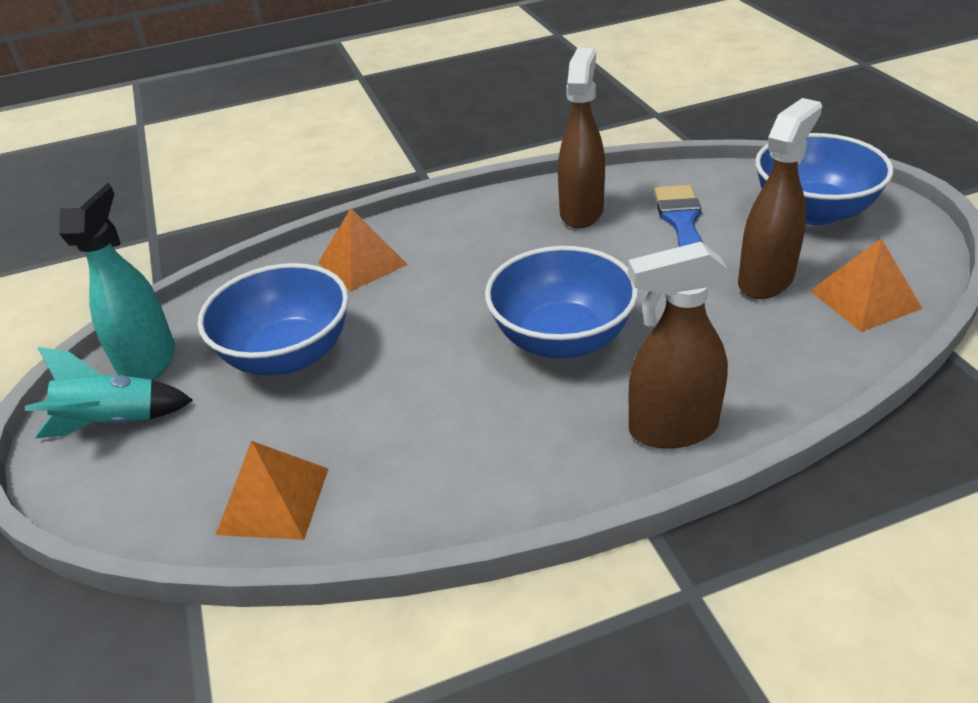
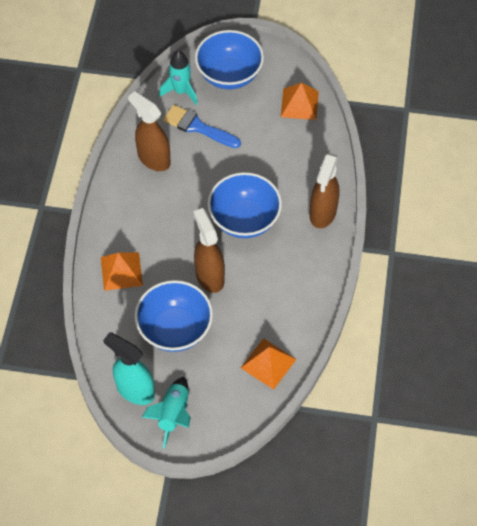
camera: 65 degrees left, 20 degrees up
brown spray bottle [738,98,822,299] -> brown spray bottle moved to [194,208,225,293]
none -> turquoise rocket [159,50,198,105]

